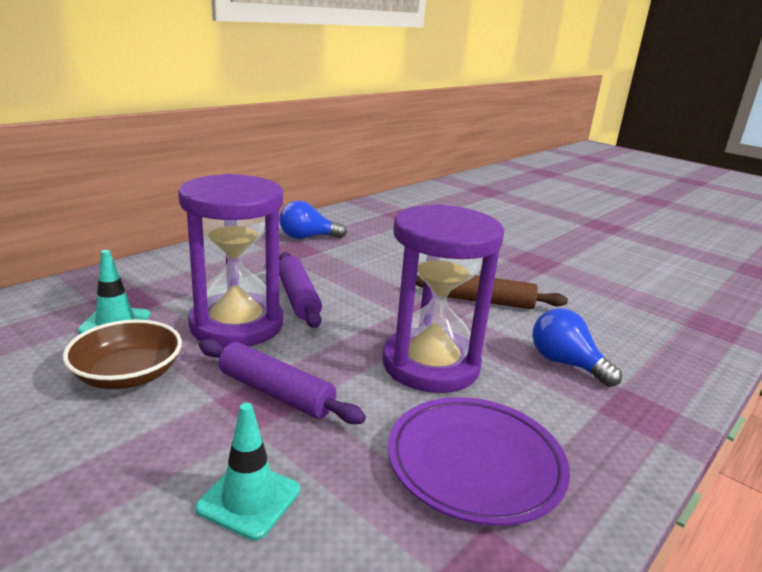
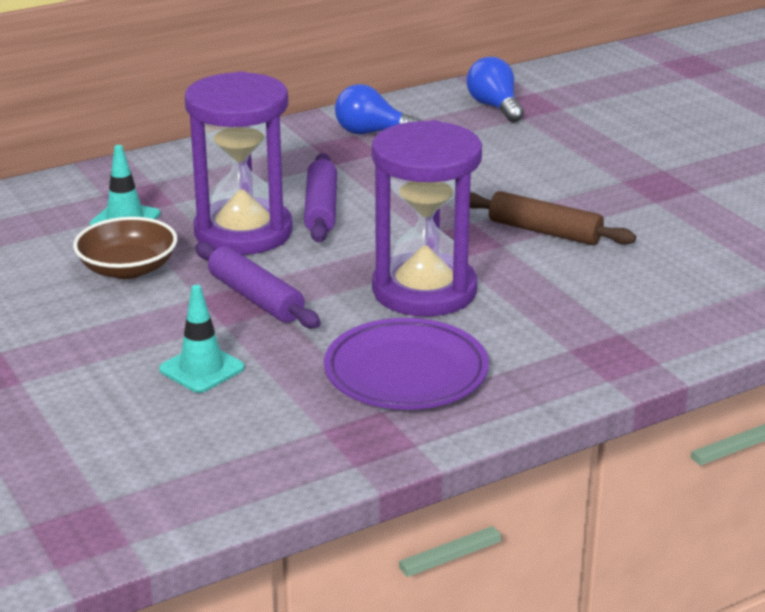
camera: 20 degrees right, 5 degrees up
blue light bulb [532,308,622,387] -> blue light bulb moved to [466,57,524,122]

